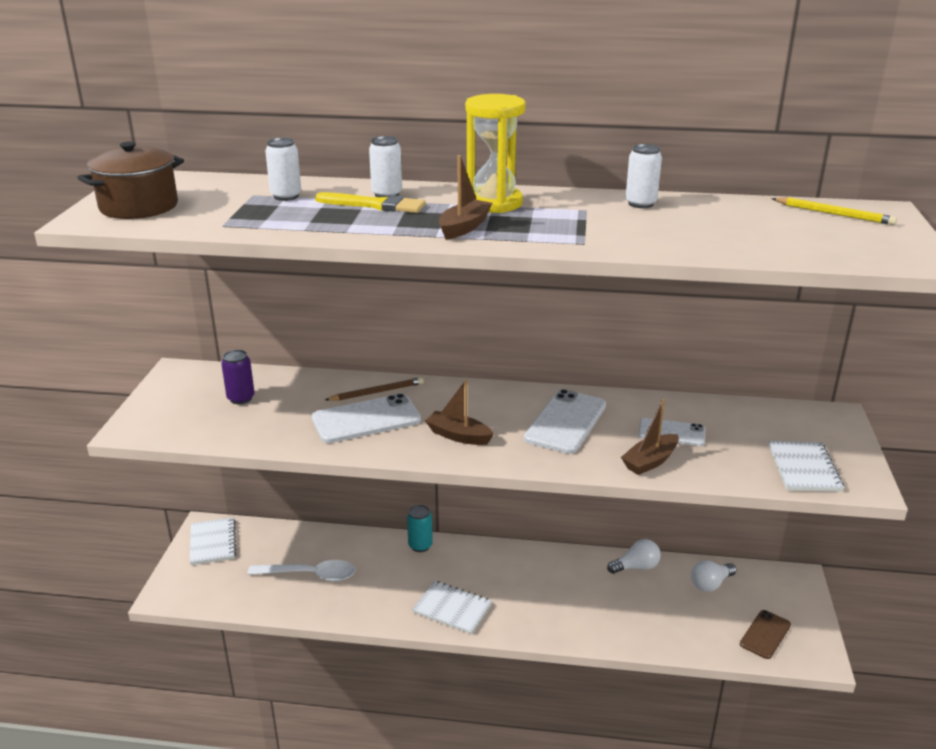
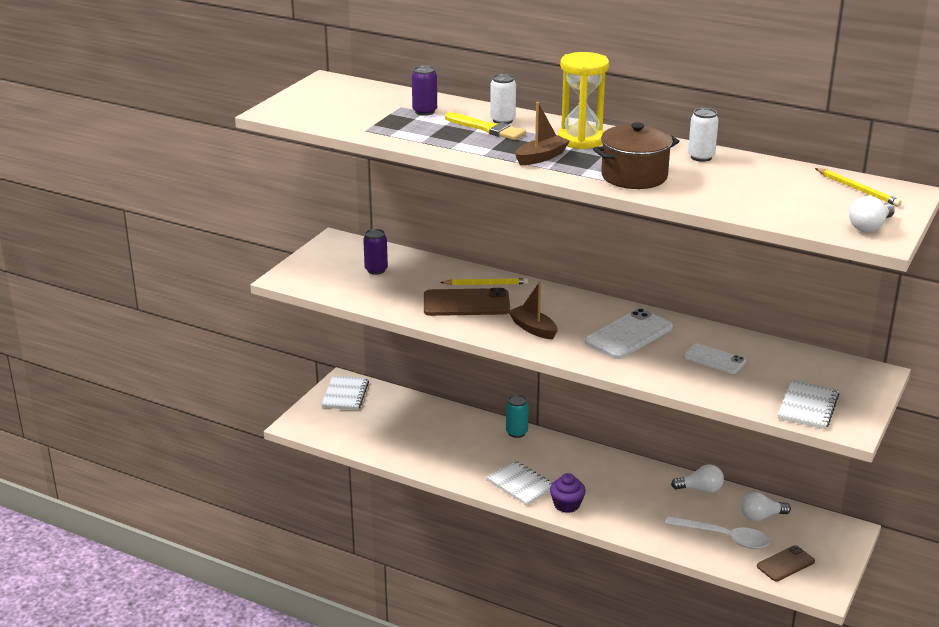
camera: 20 degrees right, 0 degrees up
brown pot [77,142,184,219] -> brown pot moved to [593,122,679,189]
white spoon [247,560,356,581] -> white spoon moved to [665,516,770,549]
white can [265,138,301,201] -> purple can [412,65,437,116]
white phone [312,393,421,443] -> brown phone [424,288,510,316]
brown pencil [325,377,424,401] -> yellow pencil [440,278,528,285]
brown boat [621,399,679,475] -> none
none -> purple cupcake [550,473,586,513]
none -> white light bulb [849,196,895,232]

